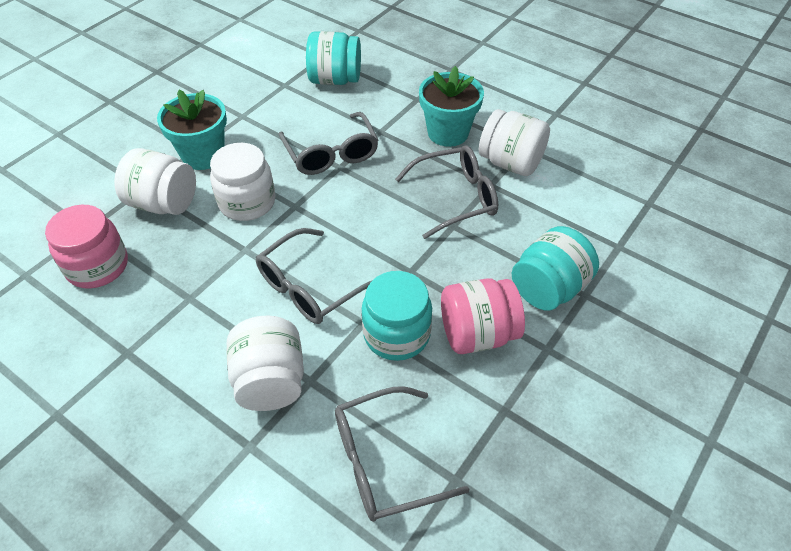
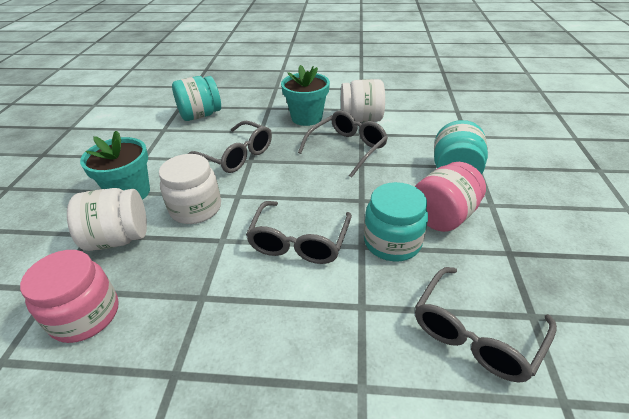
camera: 30 degrees left, 10 degrees down
white jar [226,316,304,411] -> none

